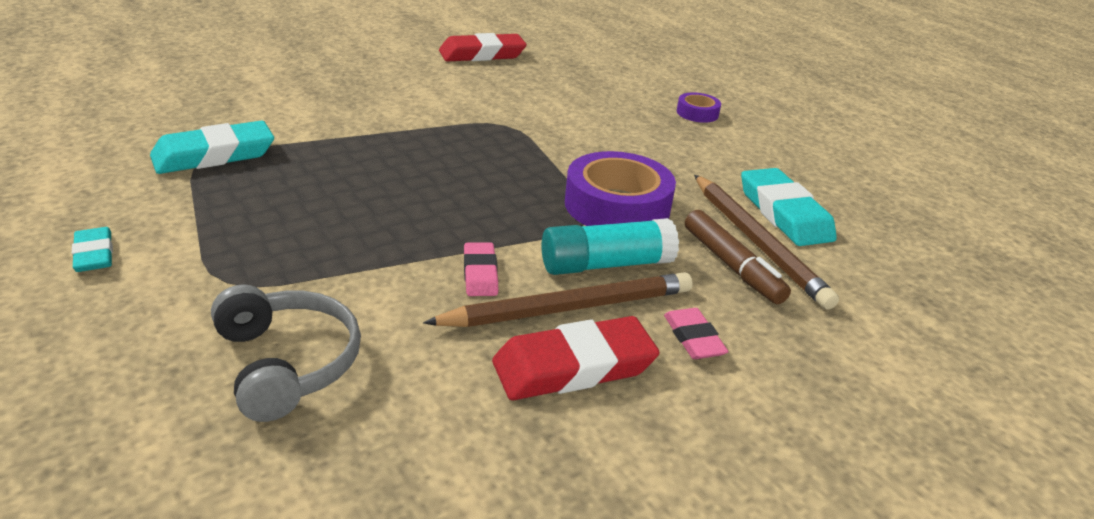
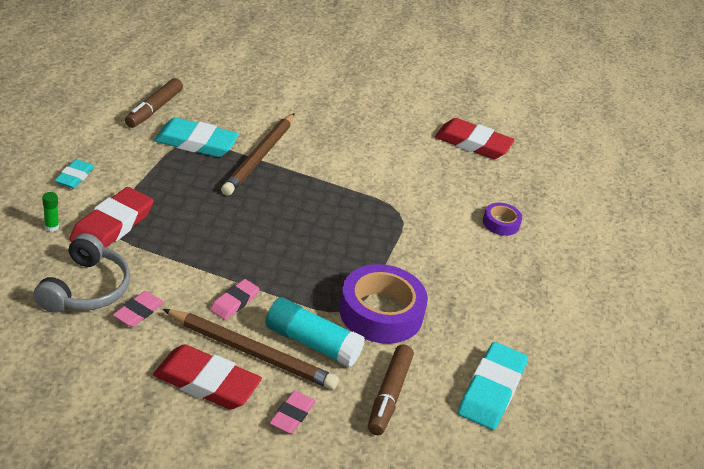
camera: 40 degrees right, 5 degrees up
purple tape [677,92,721,123] -> purple tape moved to [483,203,522,236]
brown pencil [694,175,839,310] -> brown pencil moved to [221,113,295,196]
none -> green glue stick [42,192,59,232]
none -> red eraser [69,187,154,247]
none -> pink eraser [113,291,164,327]
none -> brown marker [125,78,183,128]

